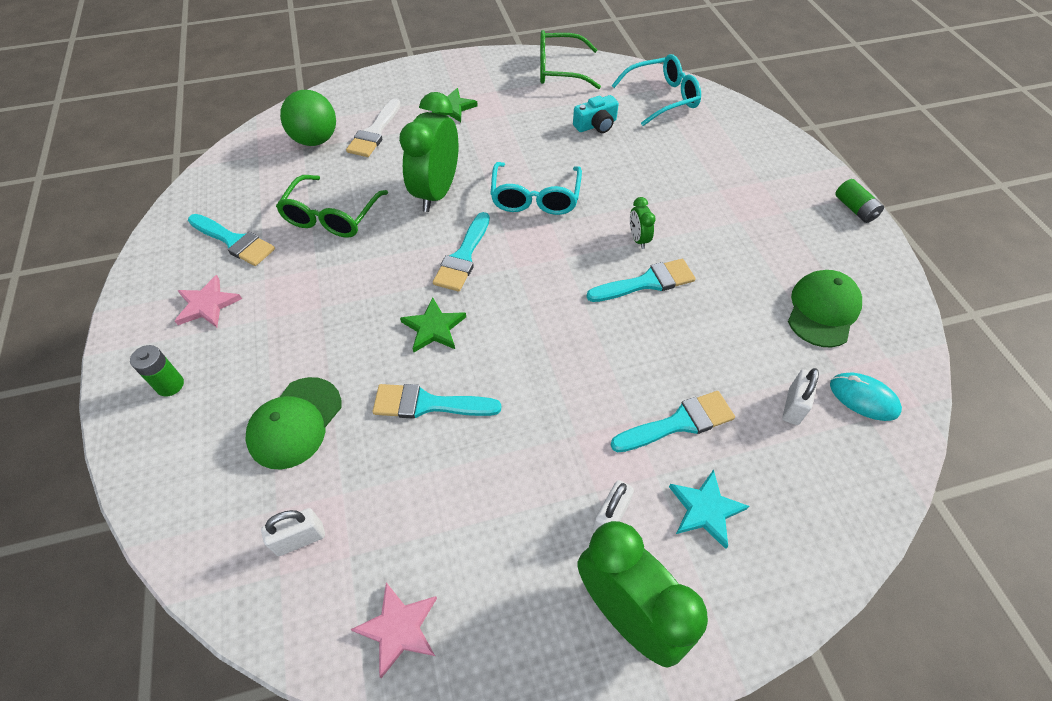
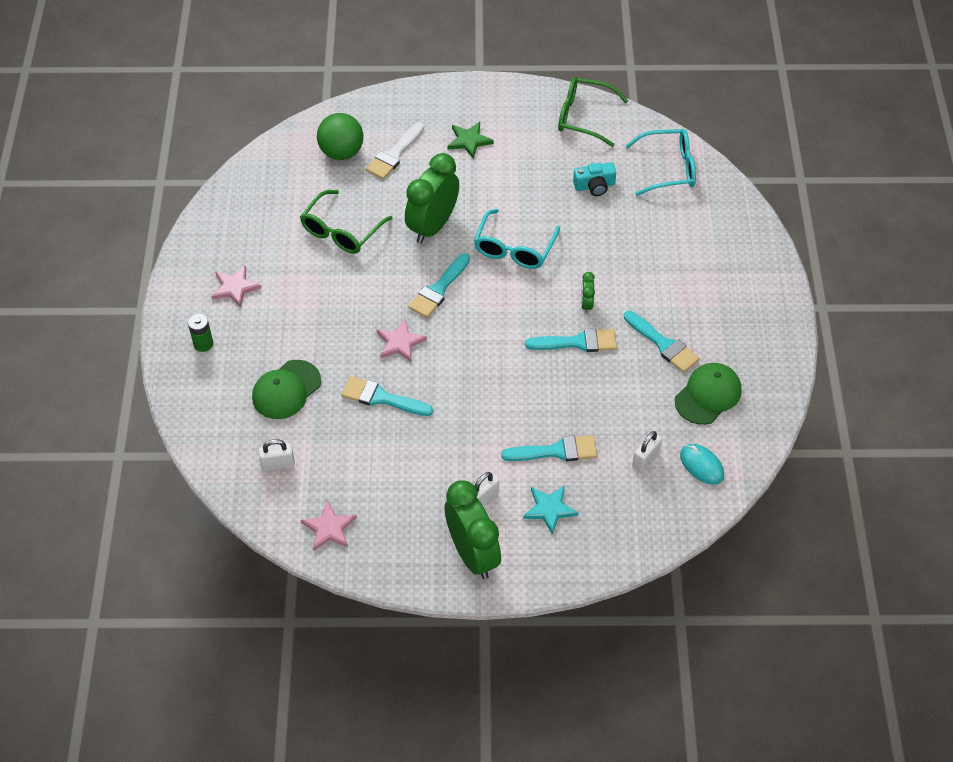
camera: 15 degrees right, 0 degrees up
turquoise brush [188,214,275,266] -> turquoise brush moved to [624,311,700,373]
green star [400,297,466,352] -> pink star [377,319,427,363]
green battery [835,179,884,223] -> none

